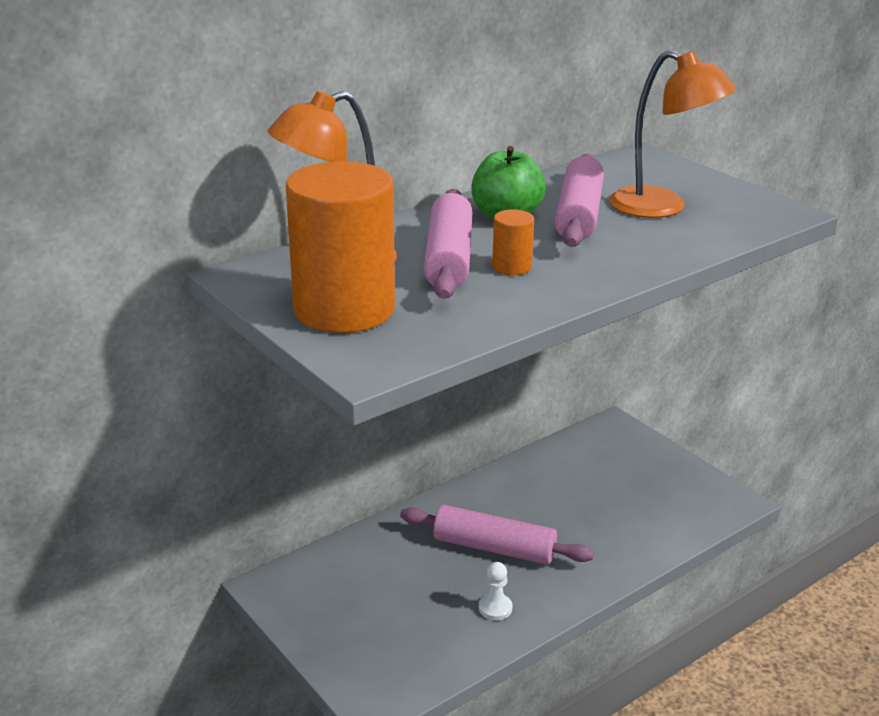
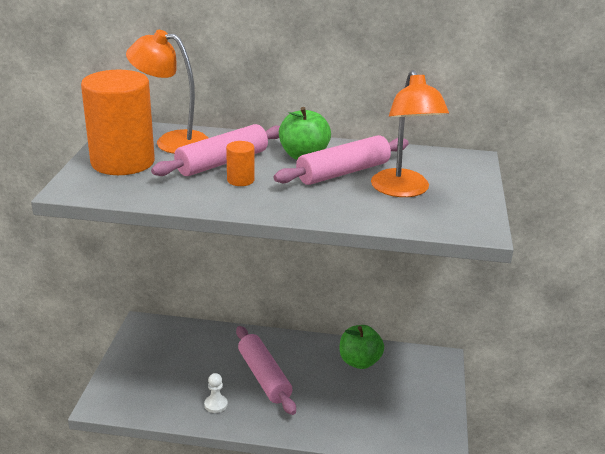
camera: 45 degrees right, 0 degrees up
none -> green apple [339,325,384,369]

